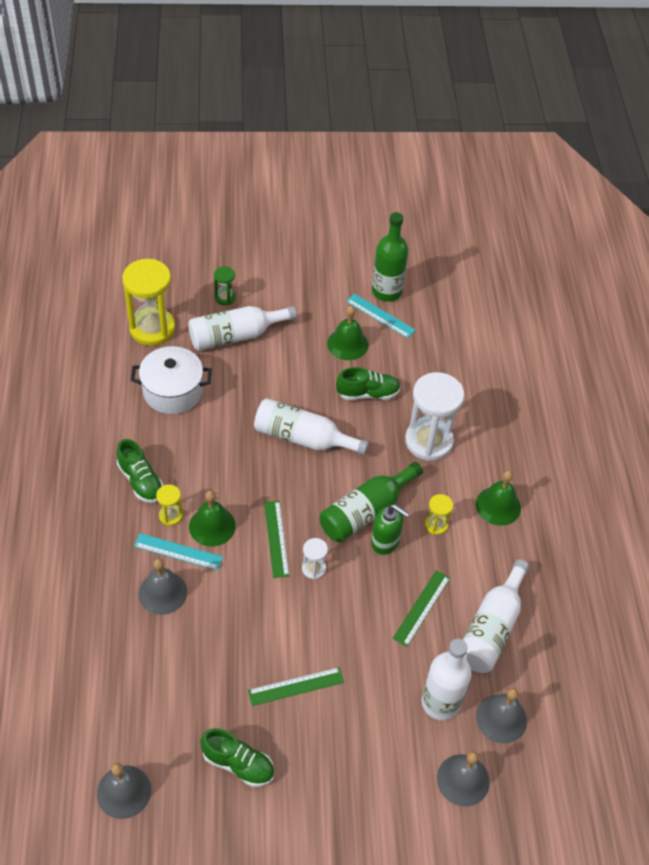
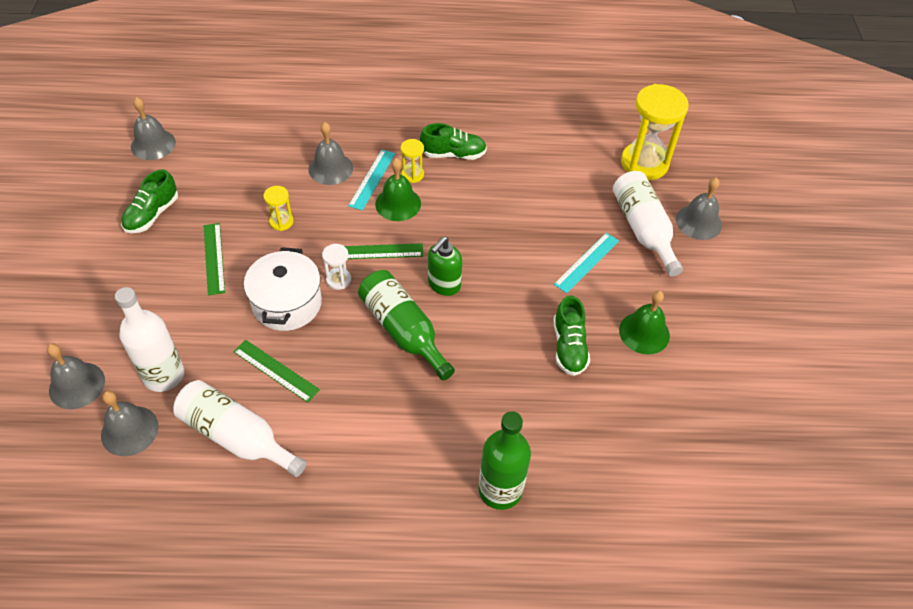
camera: 95 degrees right, 0 degrees up
green shoe [117,439,164,503] -> green shoe turned 150 degrees counterclockwise [420,123,487,160]
white pot [130,346,212,414] -> white pot moved to [244,247,322,331]
green hourglass [214,266,236,305] -> grey bell [676,177,722,240]
white bottle [254,398,369,455] -> none
turquoise ruler [346,294,415,338] -> turquoise ruler moved to [554,233,619,293]
green soap dispenser [371,504,410,555] -> green soap dispenser moved to [428,237,462,296]
green bottle [372,212,408,302] -> green bottle moved to [478,411,531,510]
white hourglass [405,372,464,461] -> none
yellow hourglass [425,494,453,535] -> yellow hourglass moved to [263,186,294,231]
green bell [476,470,521,526] -> none

